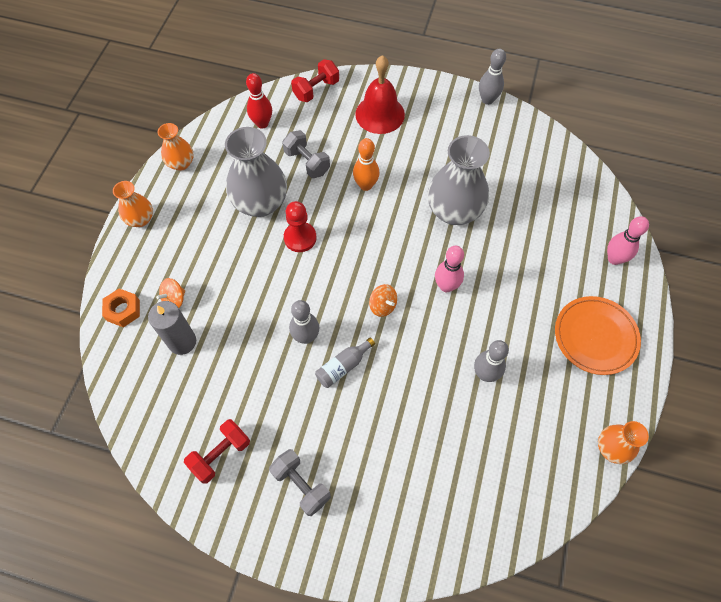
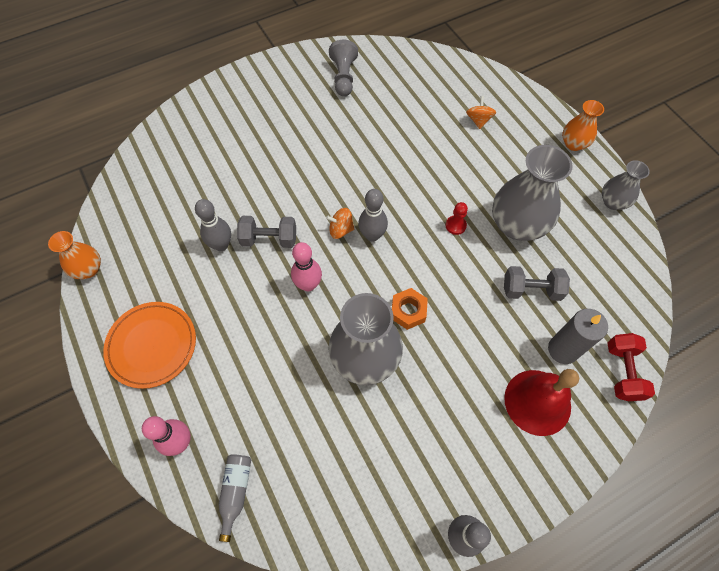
camera: 135 degrees right, 0 degrees up
orange nut [102,289,140,327] -> orange nut moved to [392,288,428,330]
grey candle [148,301,196,355] -> grey candle moved to [548,309,608,364]
orange vase [158,123,194,171] -> grey vase [602,160,650,210]
red dumbbell [184,419,250,484] -> grey pawn [329,40,358,96]
red bowling pin [246,73,272,128] -> none
grey dumbbell [269,449,331,516] -> grey dumbbell moved to [237,216,296,248]
red pawn [284,201,316,252] -> red pawn [446,202,468,235], size x0.62
grey bowling pin [289,300,319,344] -> grey bowling pin moved to [358,189,388,242]
grey bottle [315,338,375,388] -> grey bottle moved to [219,454,251,542]
orange bowling pin [353,138,379,191] -> none

